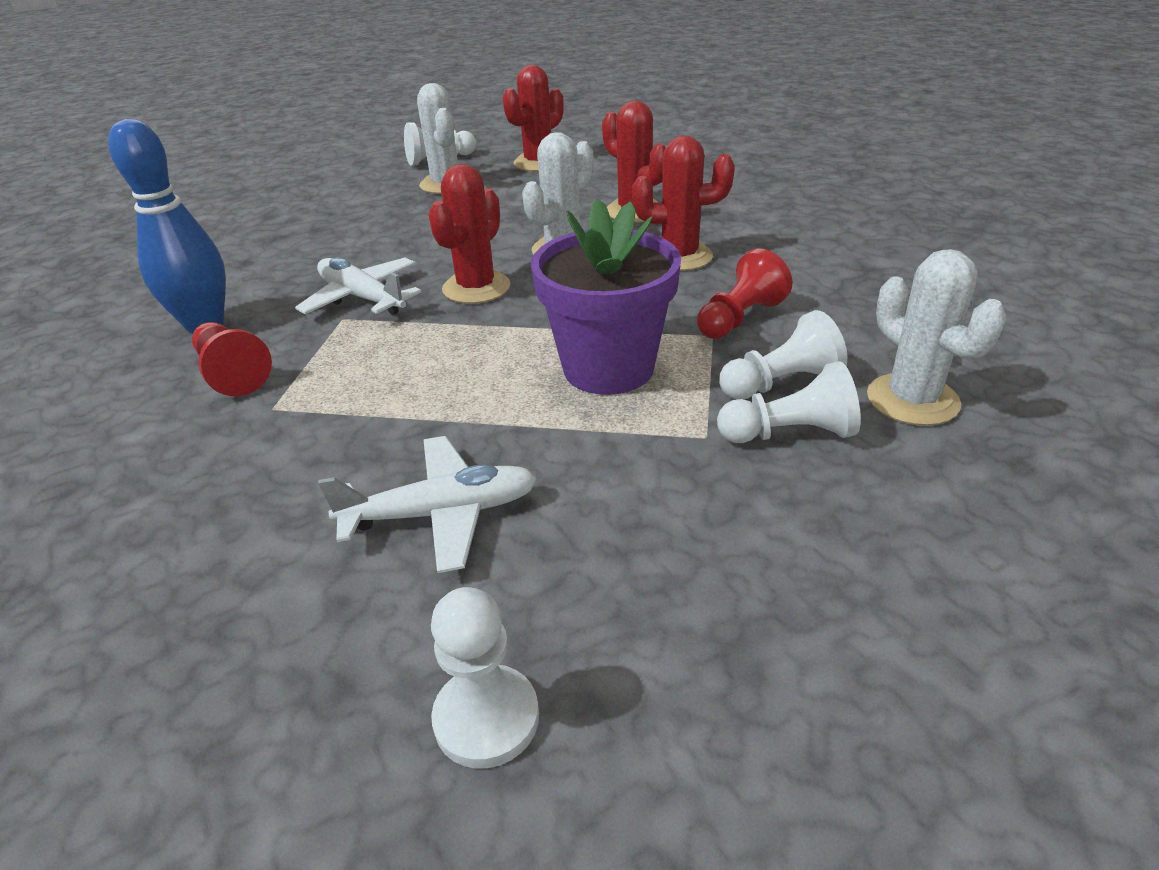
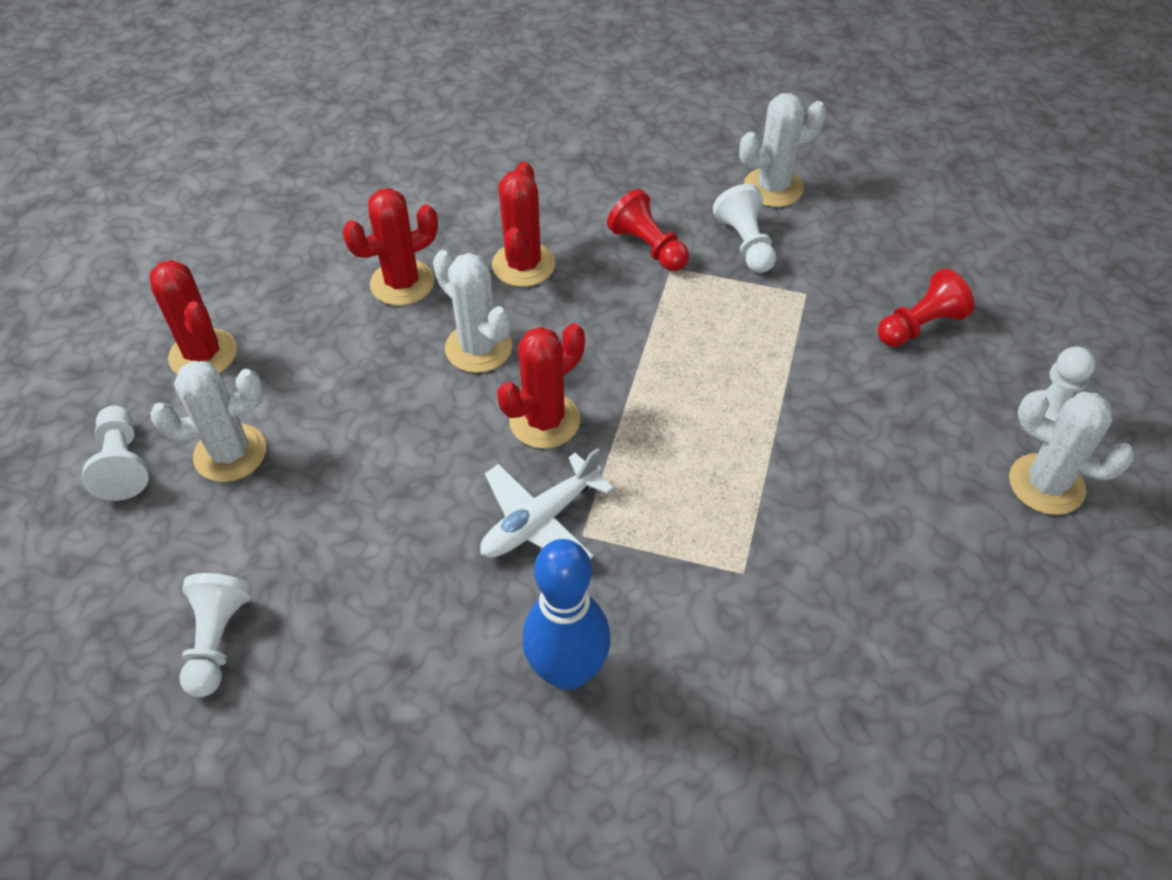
camera: 85 degrees left, 15 degrees up
red pawn [192,322,272,396] -> red pawn moved to [878,268,974,347]
white plane [318,436,537,573] -> none
red cactus [428,164,510,304] -> red cactus turned 75 degrees counterclockwise [497,323,585,449]
purple flower pot [531,198,681,395] -> none
white pawn [717,361,861,443] -> white pawn moved to [179,573,252,697]
none -> white cactus [1009,392,1134,515]

